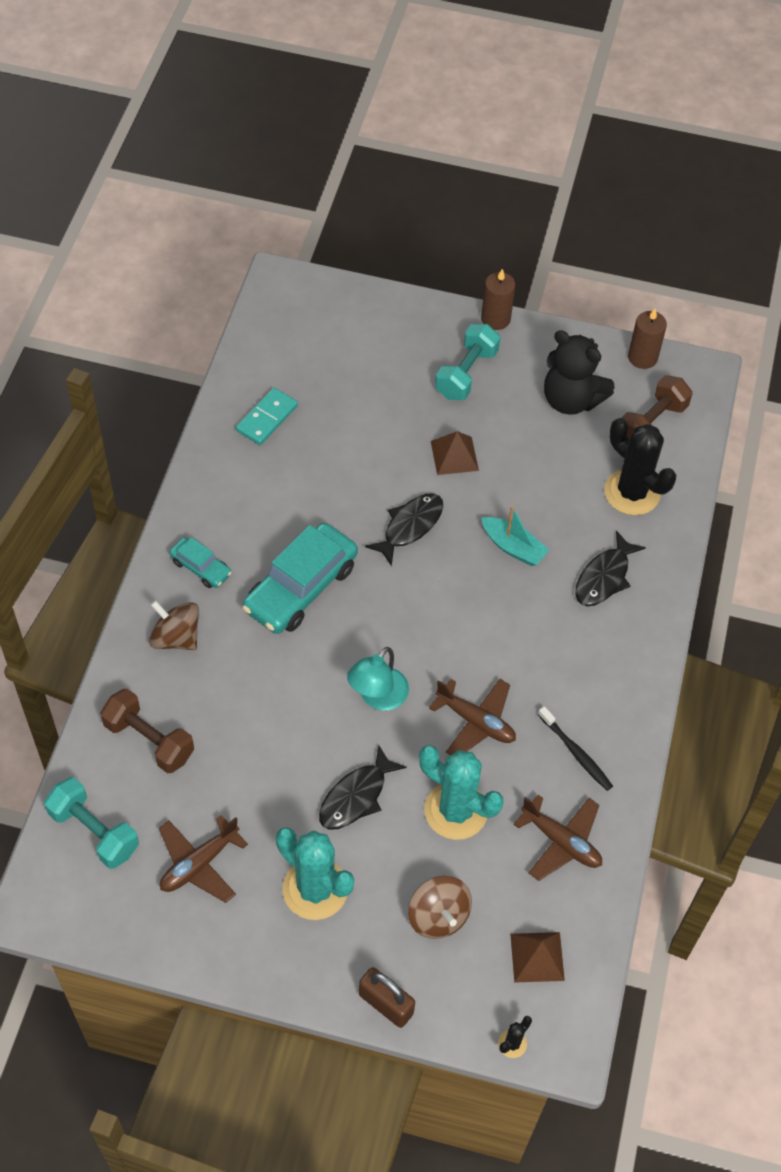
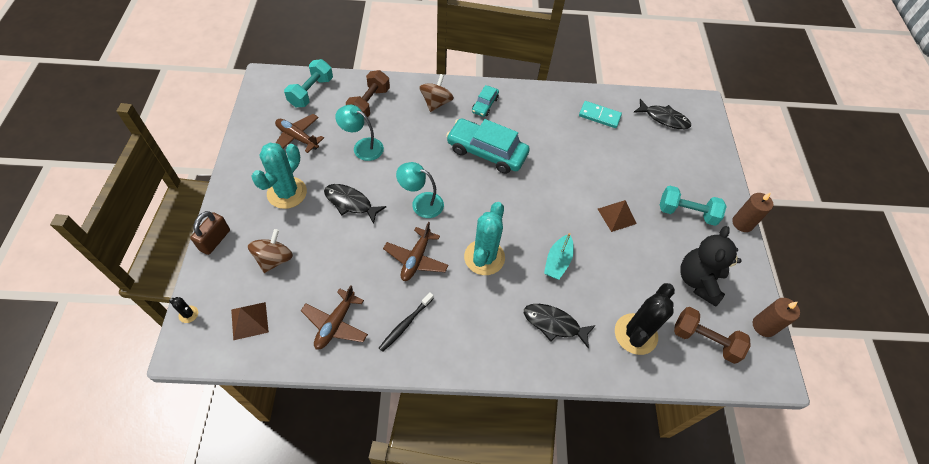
camera: 75 degrees right, 0 degrees up
black fish [365,493,443,566] -> black fish moved to [633,99,691,129]
brown spinning top [408,876,472,939] -> brown spinning top turned 150 degrees clockwise [248,229,293,273]
turquoise cactus [419,745,504,840] -> turquoise cactus moved to [464,202,505,275]
none -> turquoise lamp [335,105,384,161]

